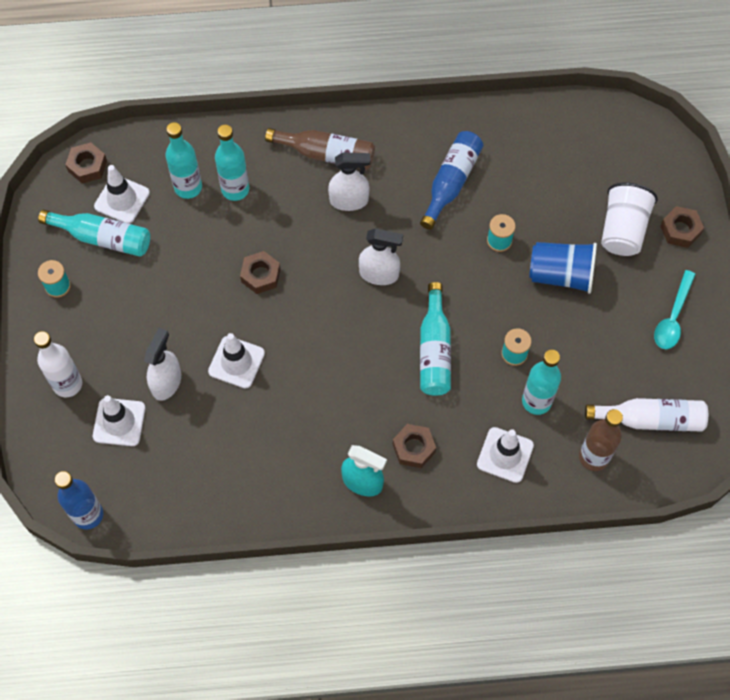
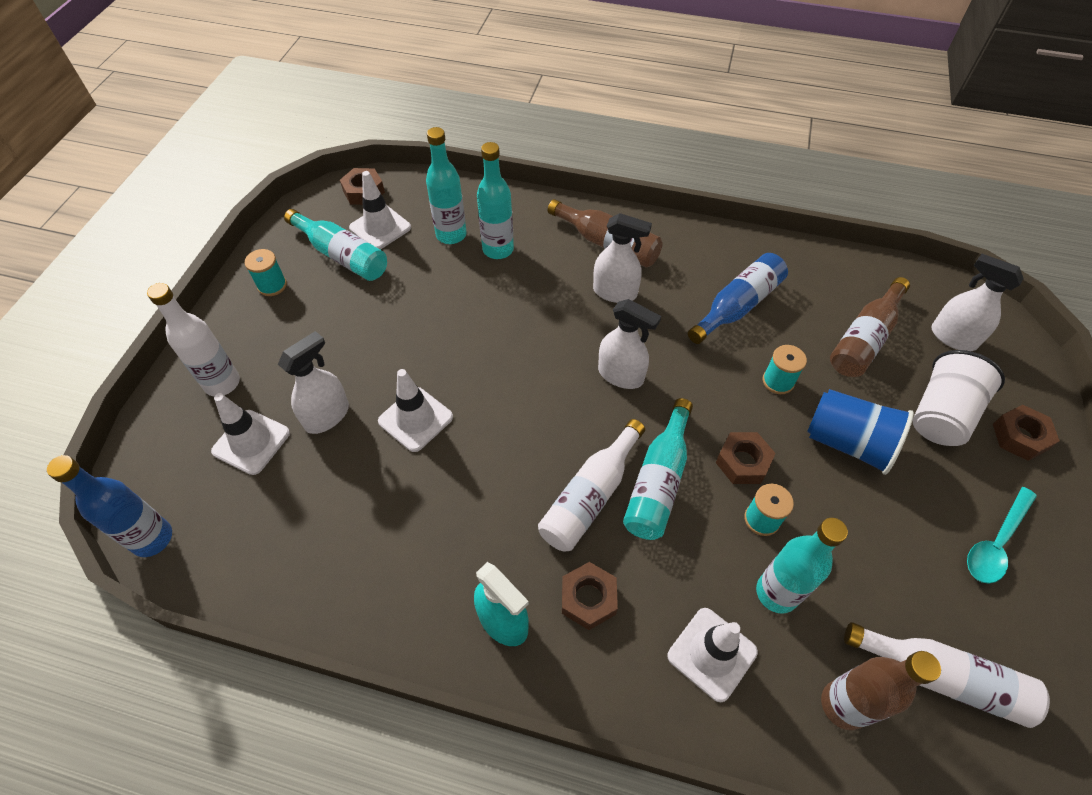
camera: 20 degrees right, 10 degrees down
brown nut [240,251,281,294] -> brown nut moved to [716,432,776,484]
none -> white bottle [538,419,645,552]
none -> brown bottle [830,277,910,377]
none -> white spray bottle [931,254,1024,351]

